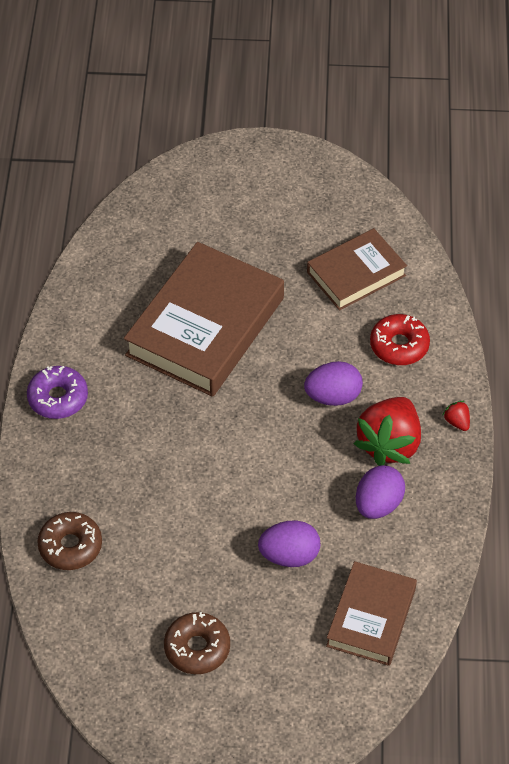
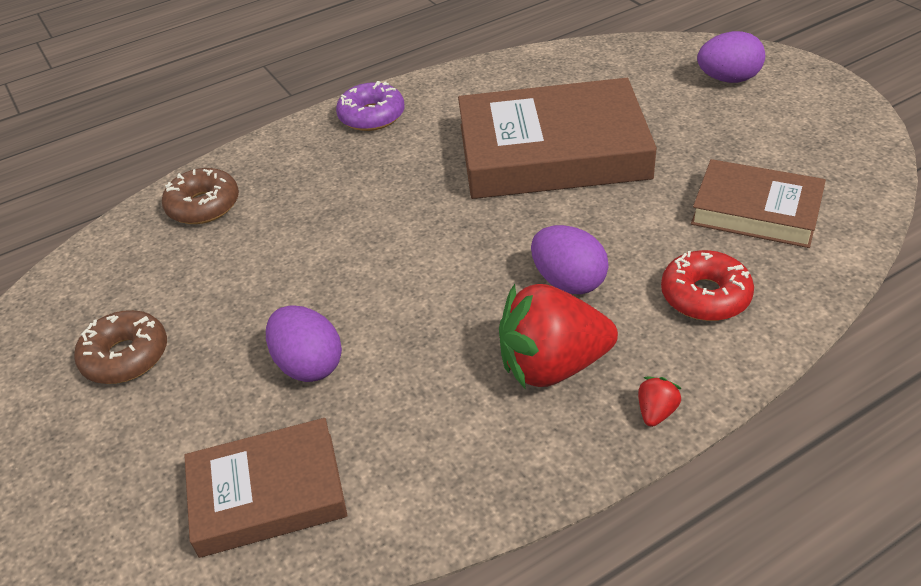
camera: 60 degrees right, 10 degrees down
purple egg [356,465,405,519] -> purple egg moved to [697,31,765,83]

